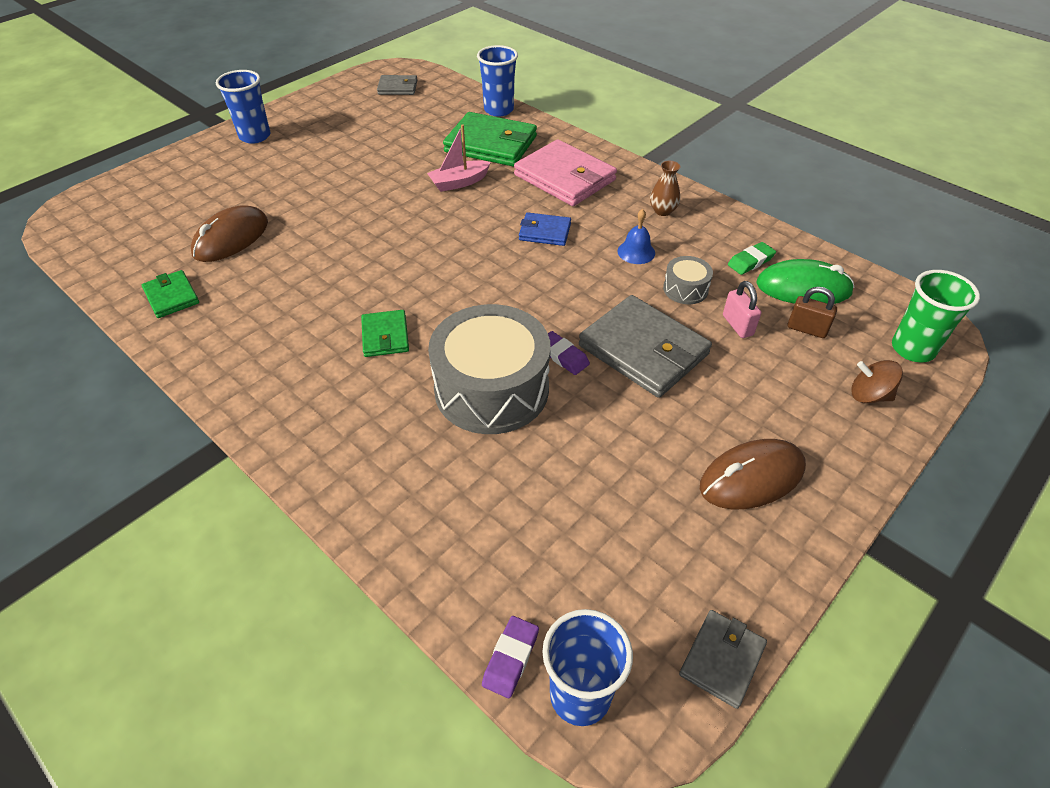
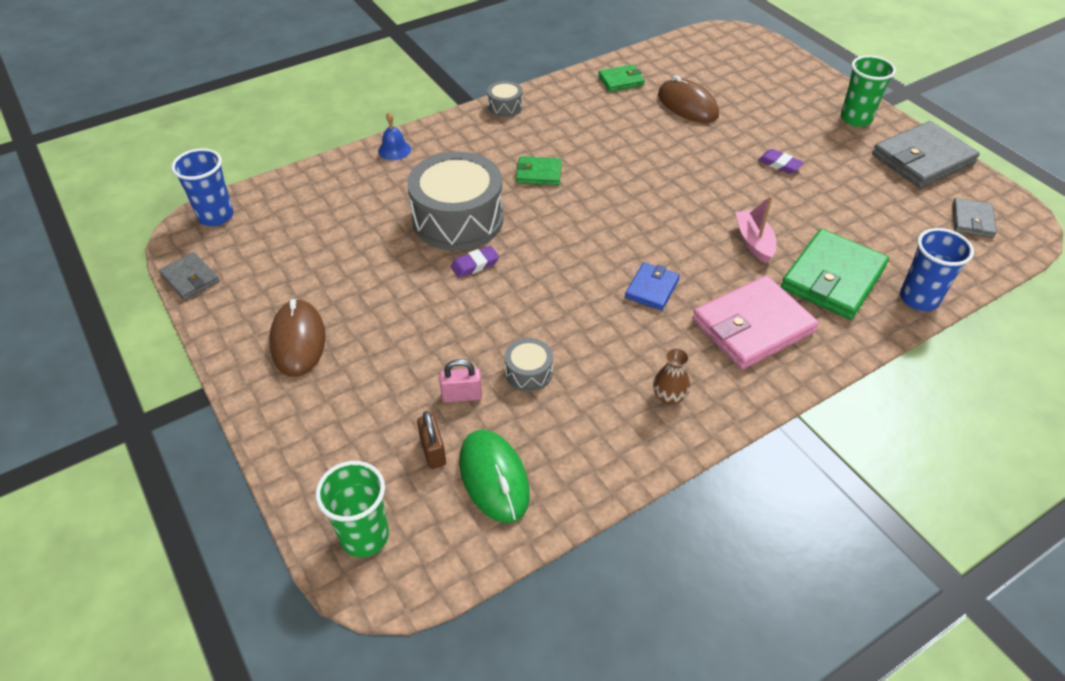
camera: 105 degrees right, 0 degrees up
blue cup [216,70,271,144] -> green cup [841,55,896,127]
purple eraser [482,616,539,698] -> purple eraser moved to [758,149,804,174]
grey wallet [579,295,712,398] -> grey wallet moved to [872,121,980,188]
blue bell [617,209,655,264] -> blue bell moved to [378,112,411,160]
green eraser [728,242,776,275] -> none
green mouse [756,259,854,304] -> green mouse turned 45 degrees counterclockwise [459,430,530,523]
brown padlock [787,287,837,338] -> brown padlock turned 60 degrees counterclockwise [417,411,446,469]
brown spinning top [851,360,903,403] -> none
none -> grey drum [487,81,523,117]

